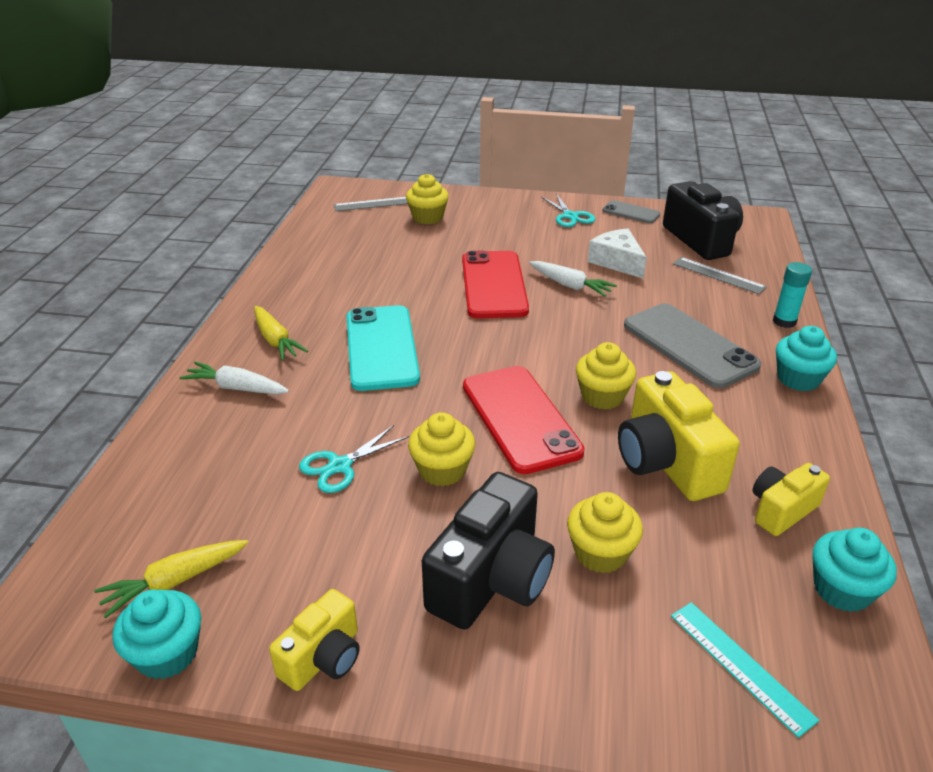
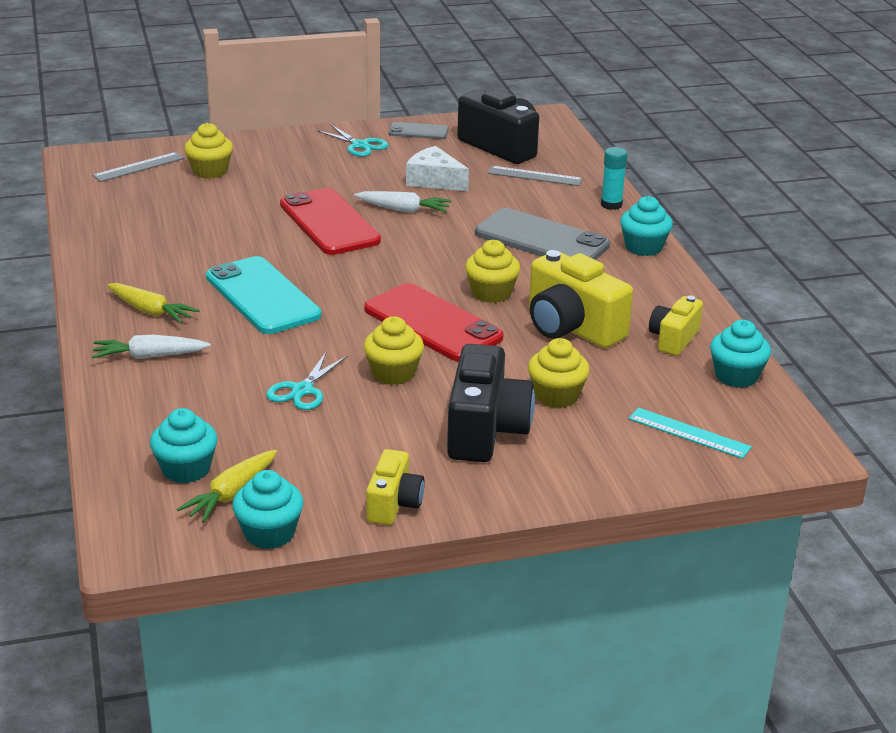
camera: 25 degrees left, 5 degrees down
none -> turquoise cupcake [150,408,217,483]

